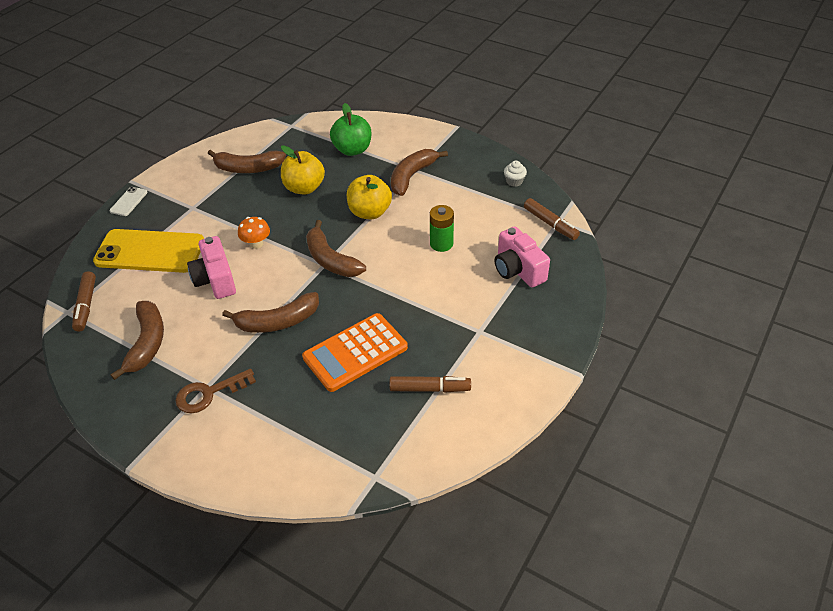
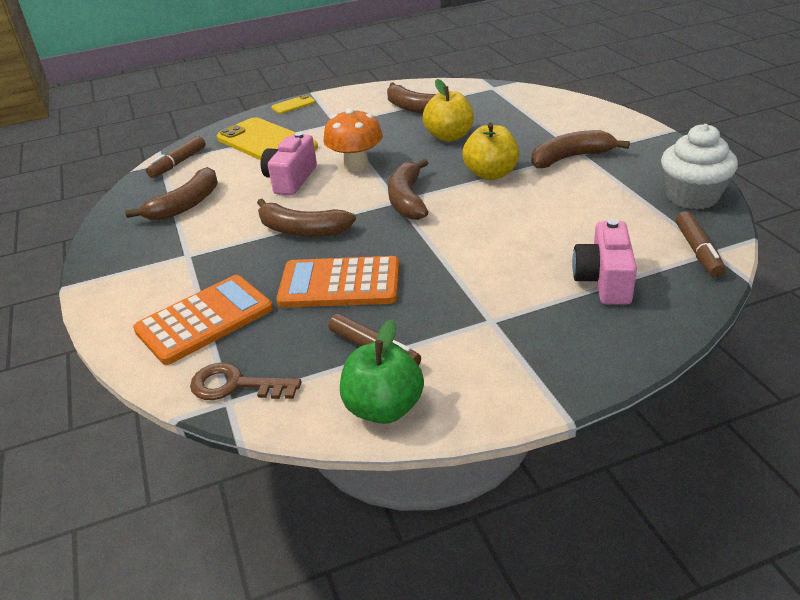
camera: 40 degrees right, 10 degrees down
white phone [110,187,148,216] -> yellow phone [271,95,316,114]
brown key [176,369,256,413] -> brown key moved to [190,363,302,400]
orange mushroom [238,217,270,249] -> orange mushroom [323,108,383,171], size x1.63
green apple [330,103,371,156] -> green apple moved to [340,319,424,424]
green battery [430,205,454,252] -> none
white cupcake [504,161,527,187] -> white cupcake [661,124,738,209], size x2.23
none -> orange calculator [133,275,273,365]

